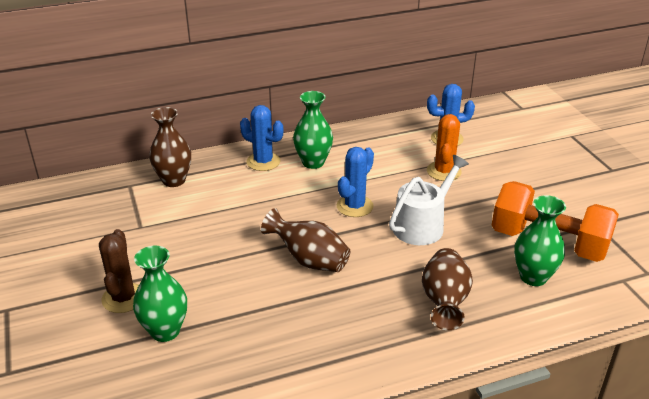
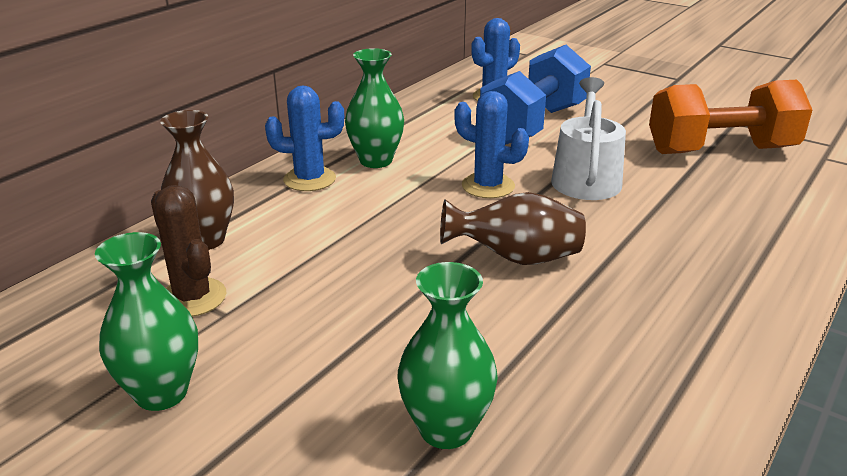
camera: 35 degrees left, 5 degrees down
brown cactus [99,229,139,313] -> brown cactus moved to [151,185,226,317]
blue cactus [337,147,374,217] -> blue cactus turned 60 degrees counterclockwise [454,91,529,198]
brown vase [422,248,473,330] -> none
orange cactus [427,114,462,181] -> blue dumbbell [480,45,591,145]
green vase [514,195,566,286] -> green vase moved to [95,232,198,411]

